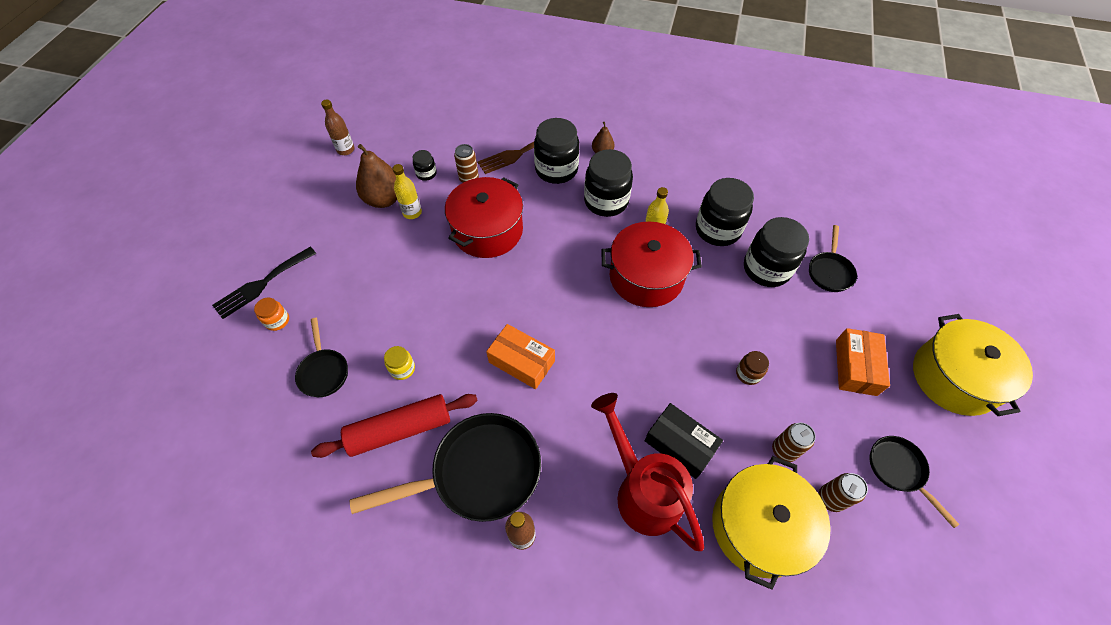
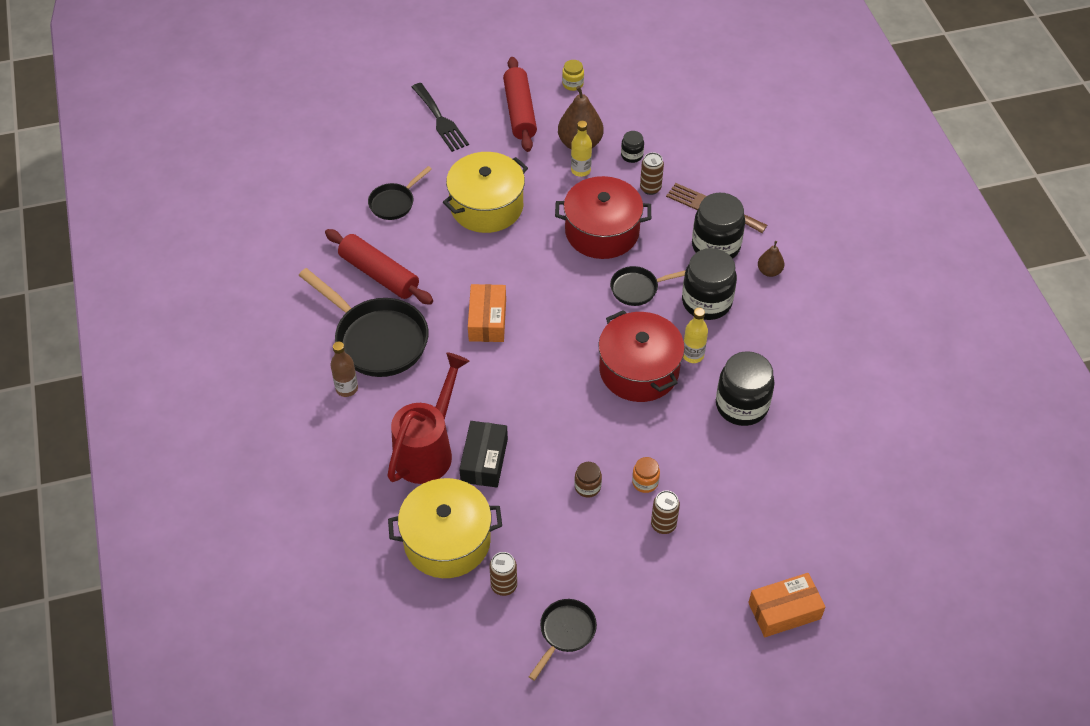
camera: 60 degrees right, 5 degrees down
black fork [212,247,316,319] -> black fork turned 135 degrees counterclockwise [412,83,469,152]
orange jar [254,297,289,331] -> orange jar moved to [632,457,660,493]
brown bottle [321,100,355,155] -> none
yellow jar [384,346,415,380] -> yellow jar moved to [562,60,584,91]
black jar [744,217,809,287] -> none
brown can [772,423,816,462] -> brown can moved to [651,491,680,534]
black pan [809,225,857,292] -> black pan moved to [610,266,686,306]
orange box [836,328,890,396] -> orange box moved to [748,573,825,637]
yellow pot [913,314,1033,416] -> yellow pot moved to [443,152,528,233]
none -> red rolling pin [503,57,537,152]

